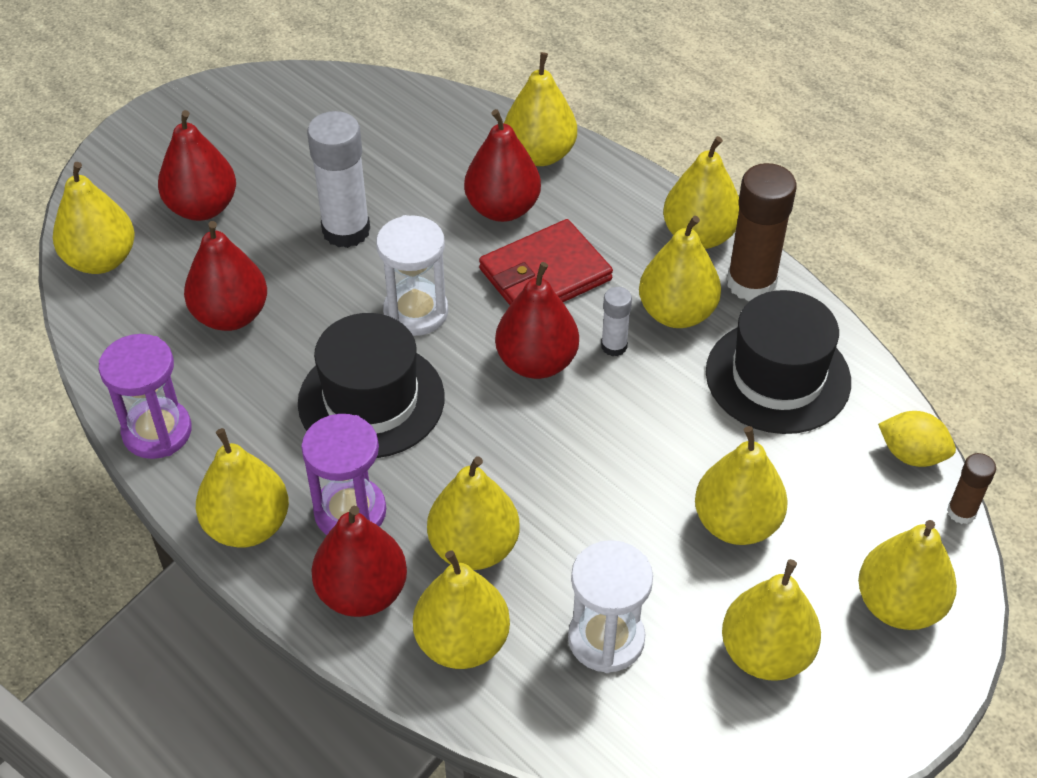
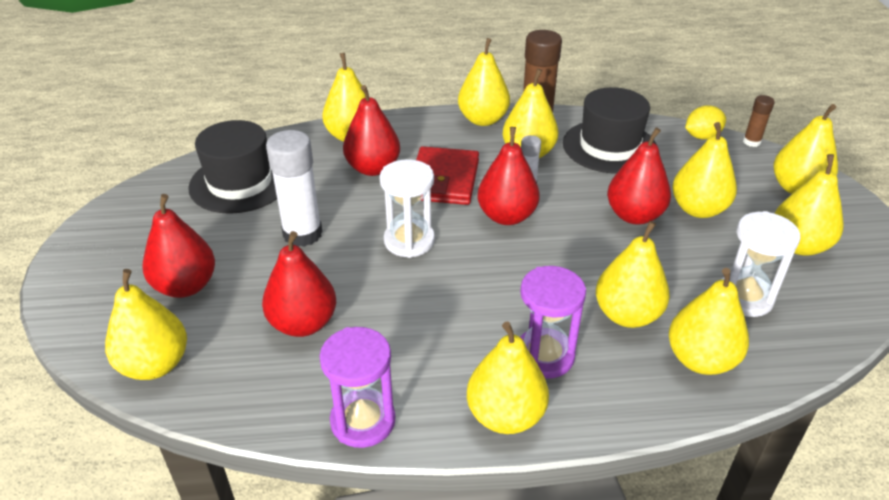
camera: 50 degrees left, 10 degrees down
black hat [298,313,445,458] -> black hat moved to [188,120,277,214]
red pear [311,506,407,617] -> red pear moved to [607,127,671,225]

